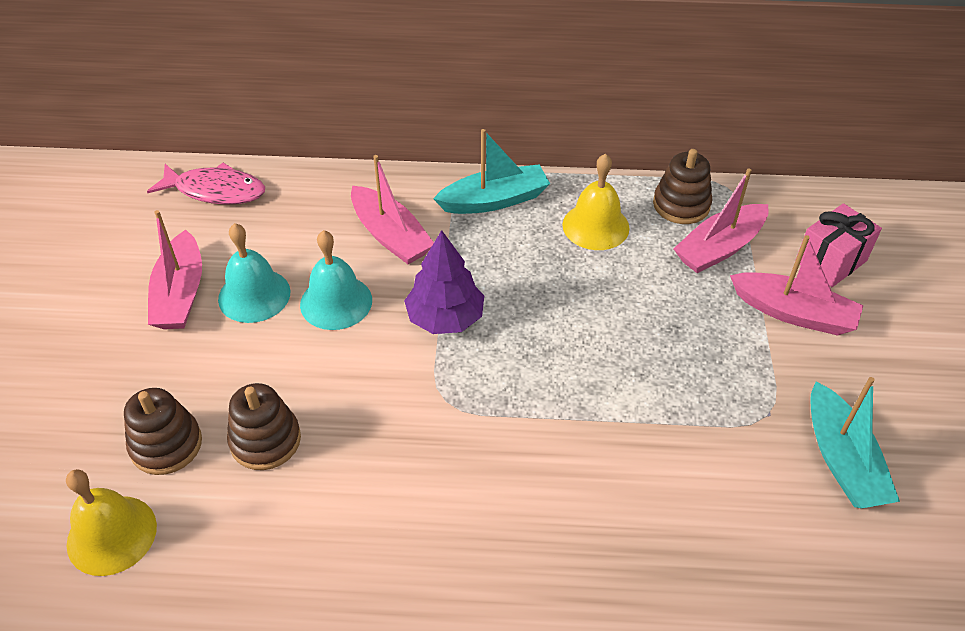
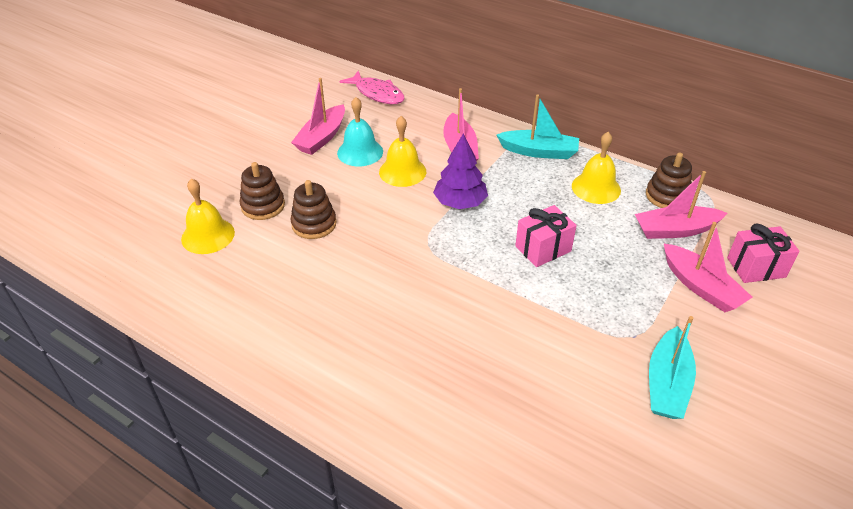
camera: 30 degrees right, 5 degrees down
turquoise bell [300,230,372,330] -> yellow bell [379,116,426,187]
none -> pink gift [515,205,577,267]

